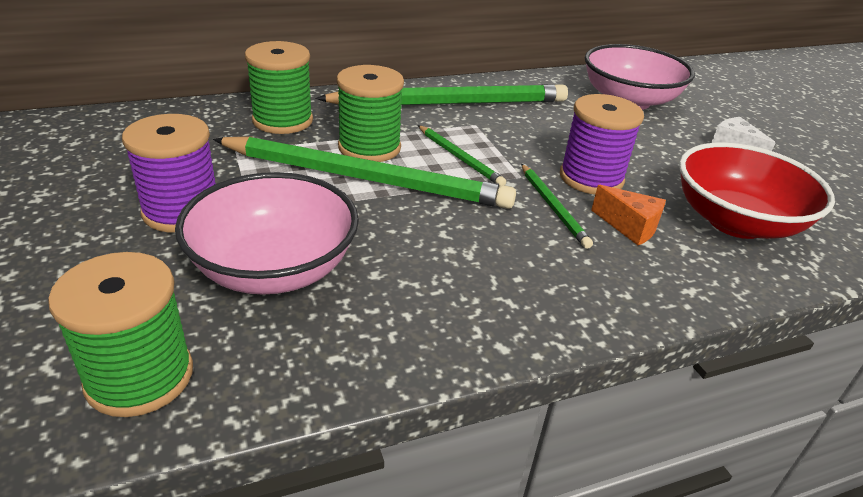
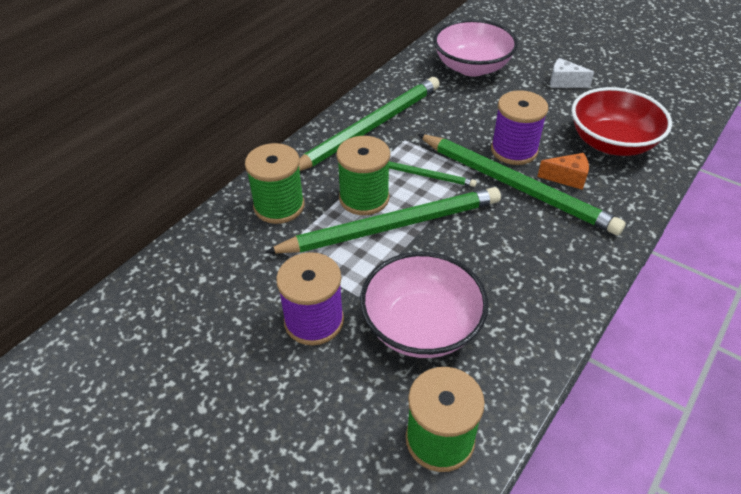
camera: 30 degrees left, 10 degrees up
green pencil [521,164,593,249] -> green pencil [418,134,626,235], size x2.17

